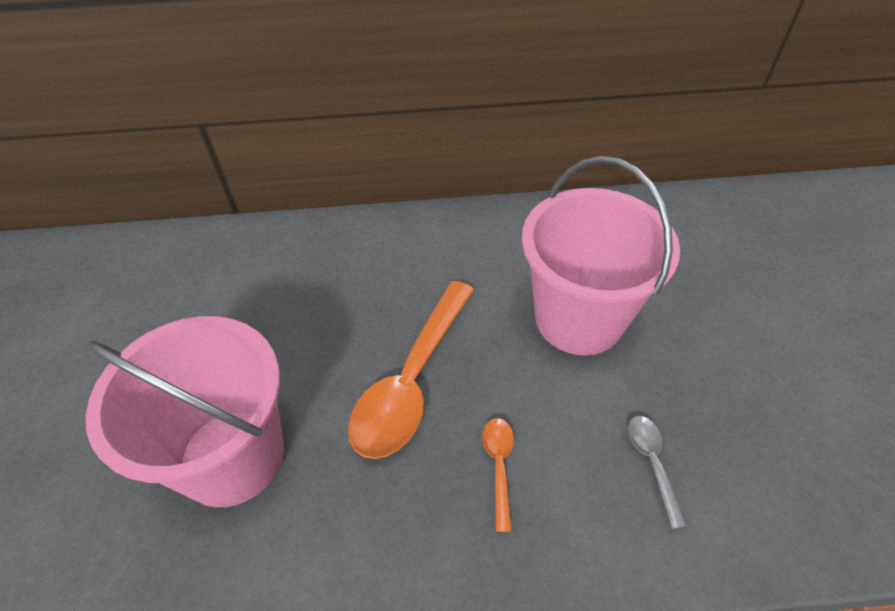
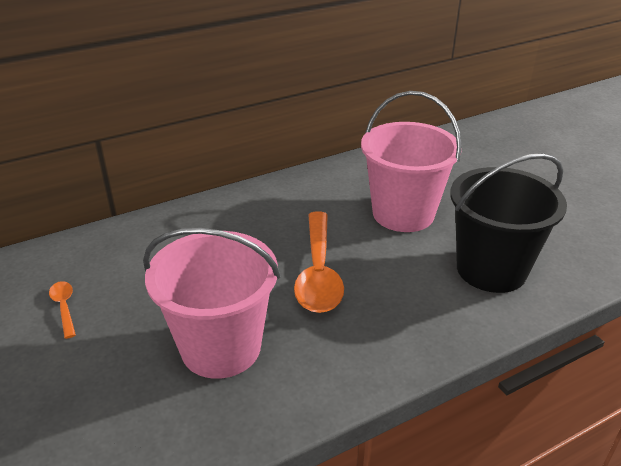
camera: 25 degrees left, 15 degrees down
orange spoon [482,418,514,532] -> orange spoon moved to [49,281,76,339]
grey spoon [628,416,686,529] -> black bucket [450,153,567,293]

